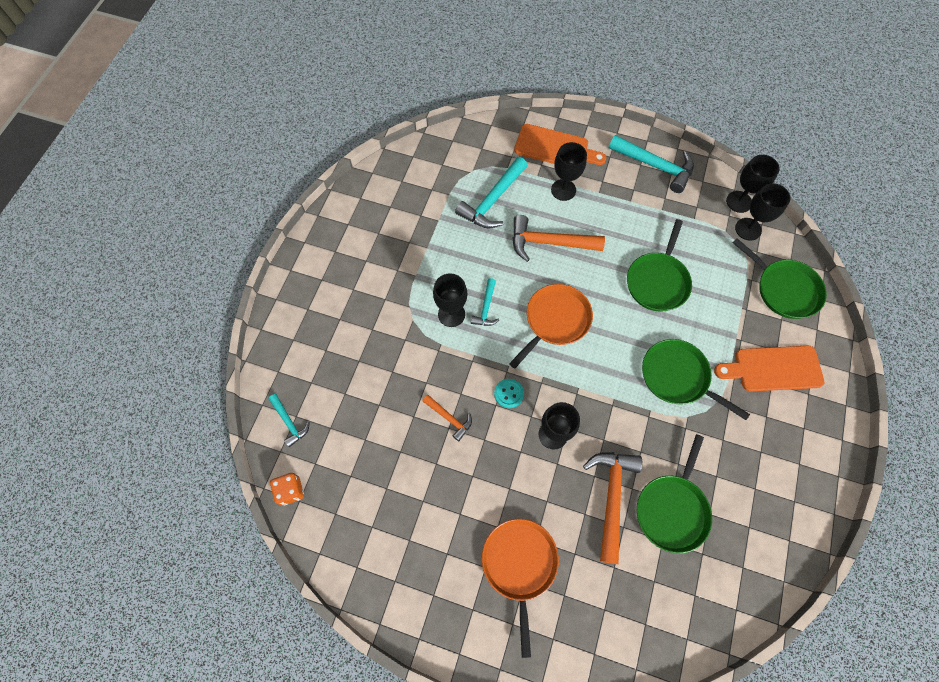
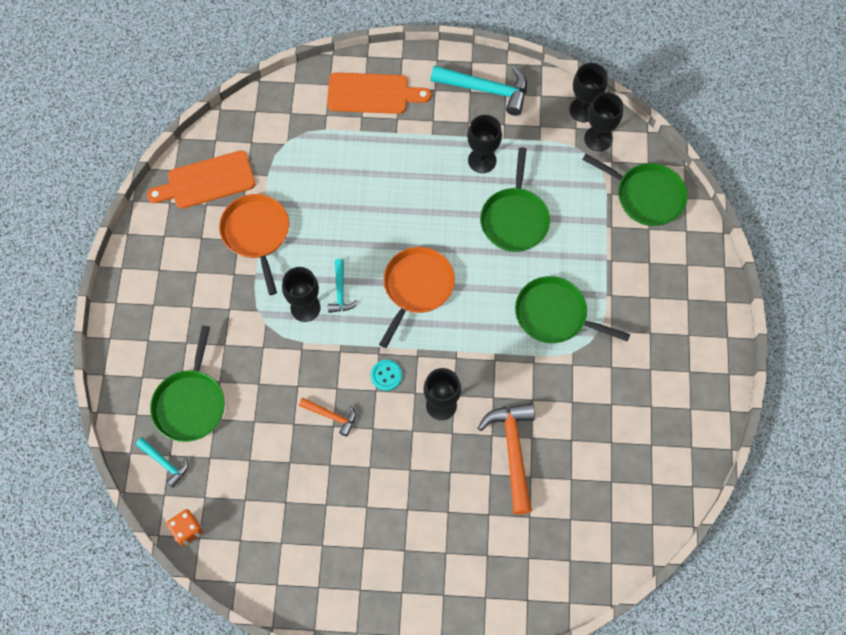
camera: 15 degrees left, 0 degrees up
turquoise hammer [455,157,527,229] -> none
orange pan [482,519,559,658] -> orange pan moved to [219,194,289,295]
orange hammer [513,215,605,262] -> none
black goblet [551,142,587,201] -> black goblet moved to [467,115,502,173]
green pan [637,434,712,553] -> green pan moved to [150,325,225,442]
orange cutting board [714,346,824,392] -> orange cutting board moved to [147,151,255,209]

